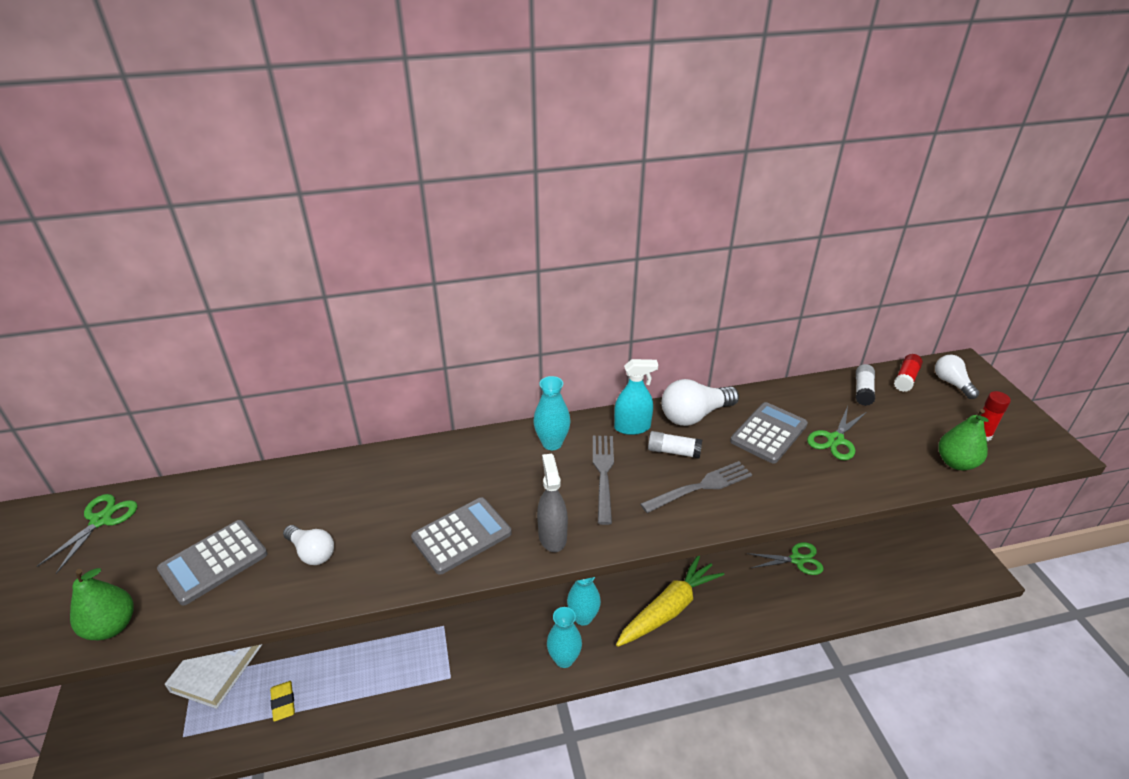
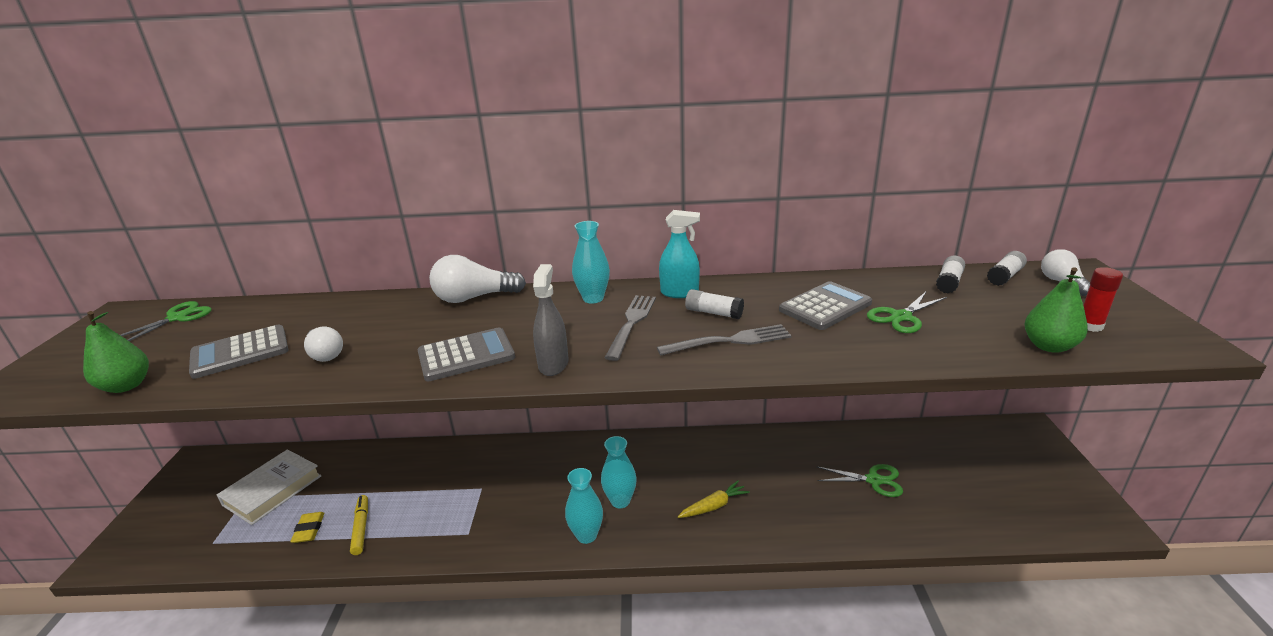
camera: 15 degrees right, 10 degrees down
yellow carrot [616,556,725,647] -> yellow carrot [678,481,750,518], size x0.52
white light bulb [661,379,739,426] -> white light bulb moved to [429,255,526,303]
red glue stick [894,354,923,392] -> white glue stick [987,251,1027,286]
none -> yellow marker [350,495,368,555]

